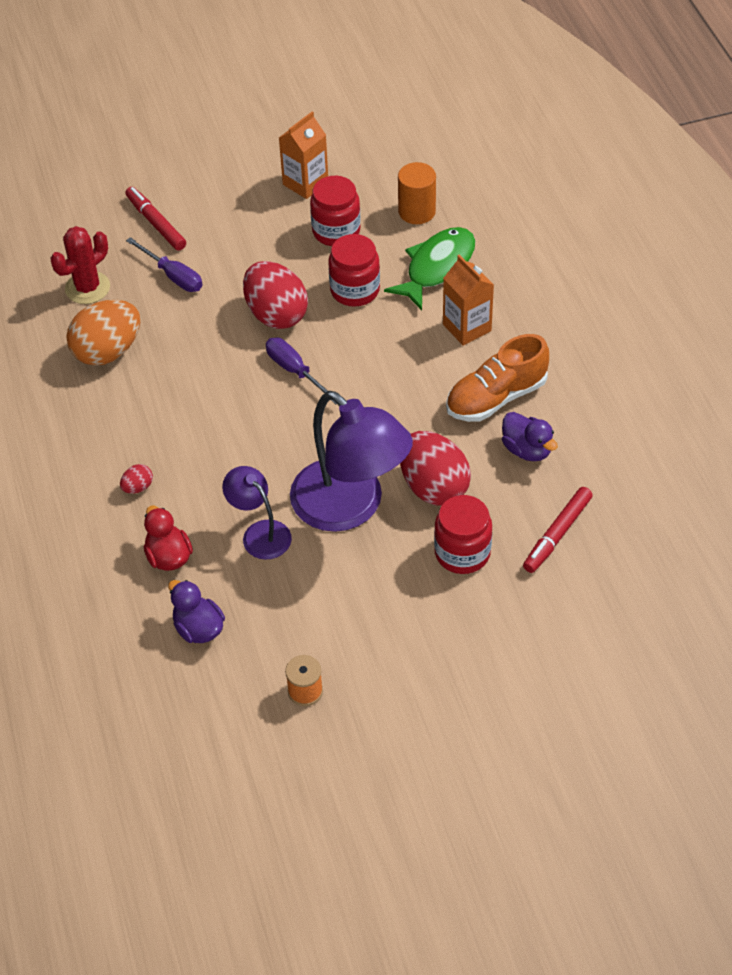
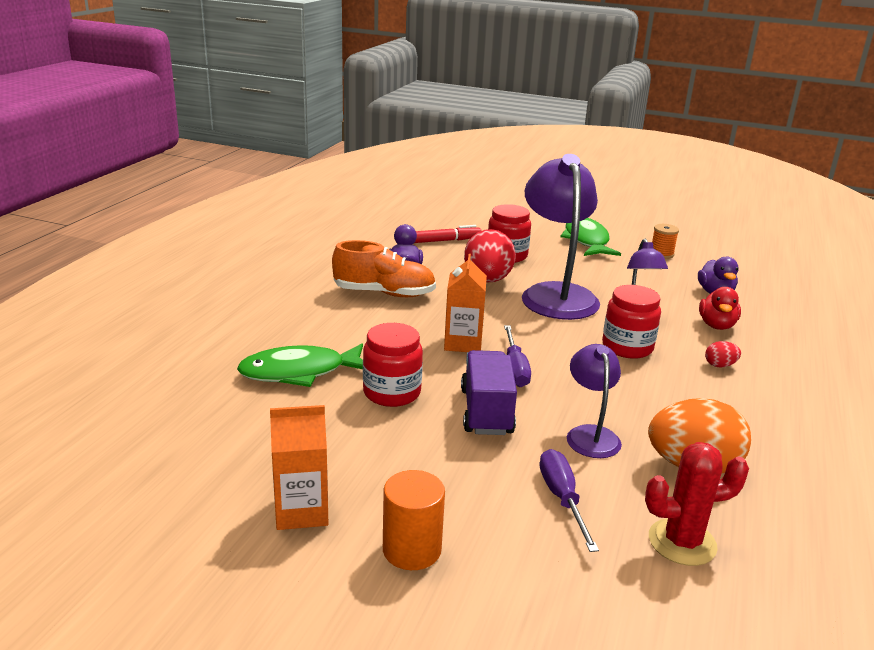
camera: 145 degrees left, 25 degrees down
red marker [125,187,186,251] -> none
red egg [243,261,308,329] -> purple truck [461,350,517,435]
red jar [310,176,361,246] -> red jar moved to [602,285,661,359]
orange cylinder [398,162,436,224] -> orange cylinder moved to [383,470,445,570]
orange carton [443,255,494,346] -> orange carton moved to [444,254,487,352]
none -> green fish [560,218,621,256]
none -> purple lamp [567,344,622,458]

